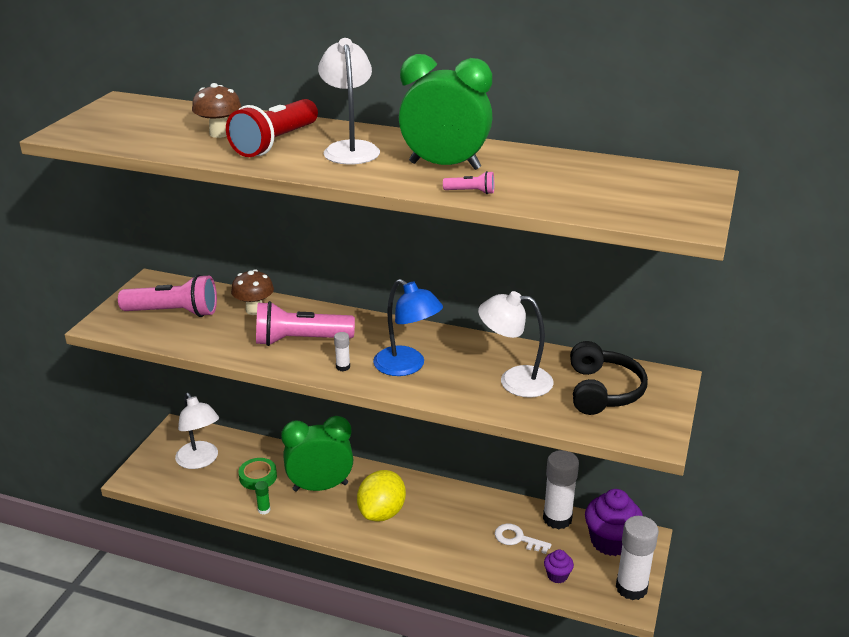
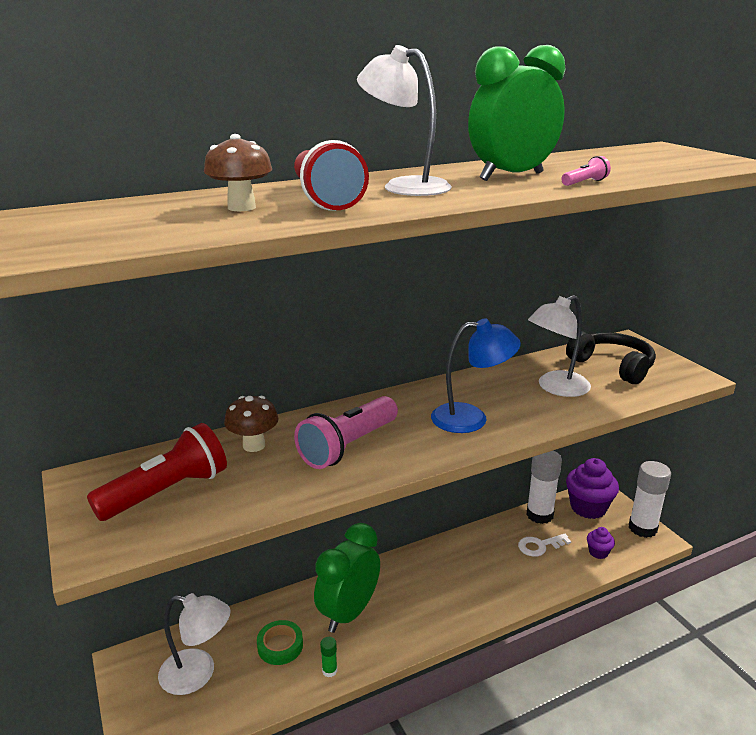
camera: 45 degrees left, 5 degrees down
pink flashlight [118,275,217,317] -> red flashlight [87,423,227,521]
white glue stick [334,332,350,371] -> none
yellow lemon [357,470,406,522] -> none

